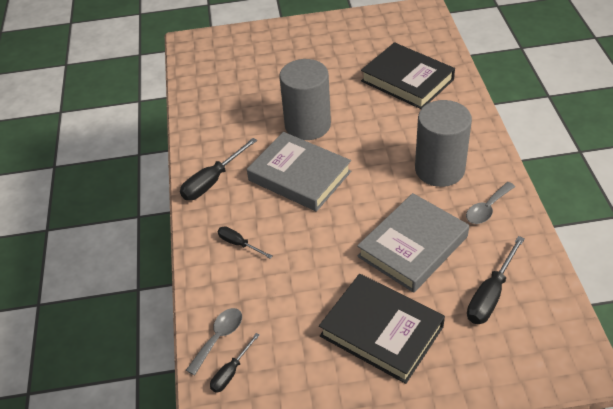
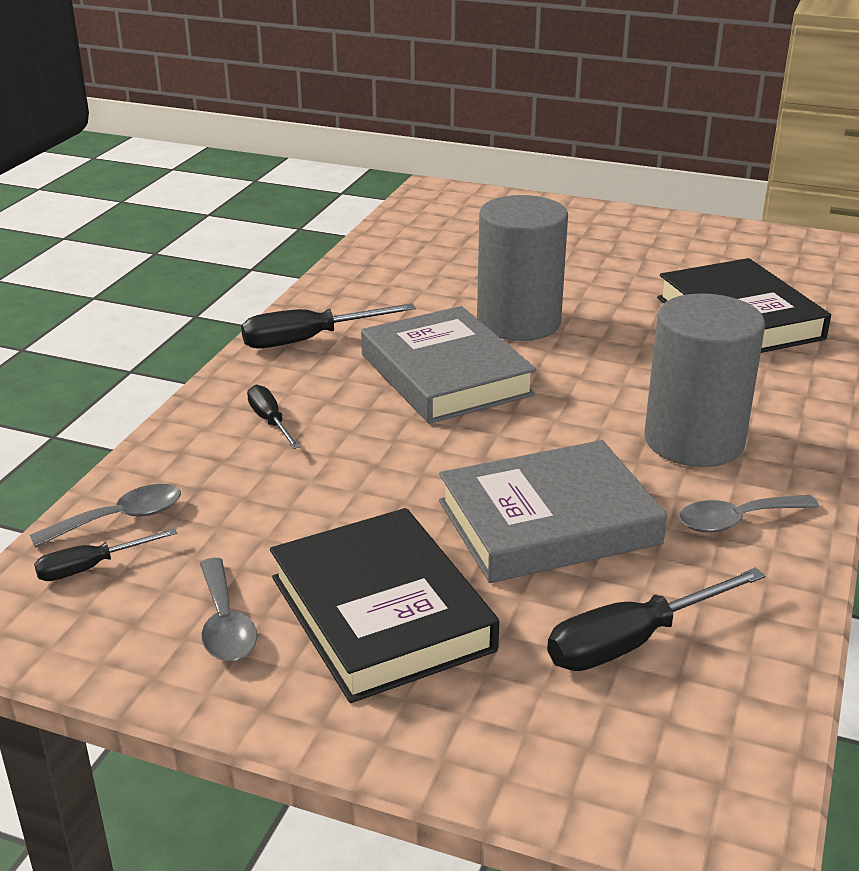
camera: 25 degrees right, 15 degrees down
none -> grey spoon [200,558,257,661]

